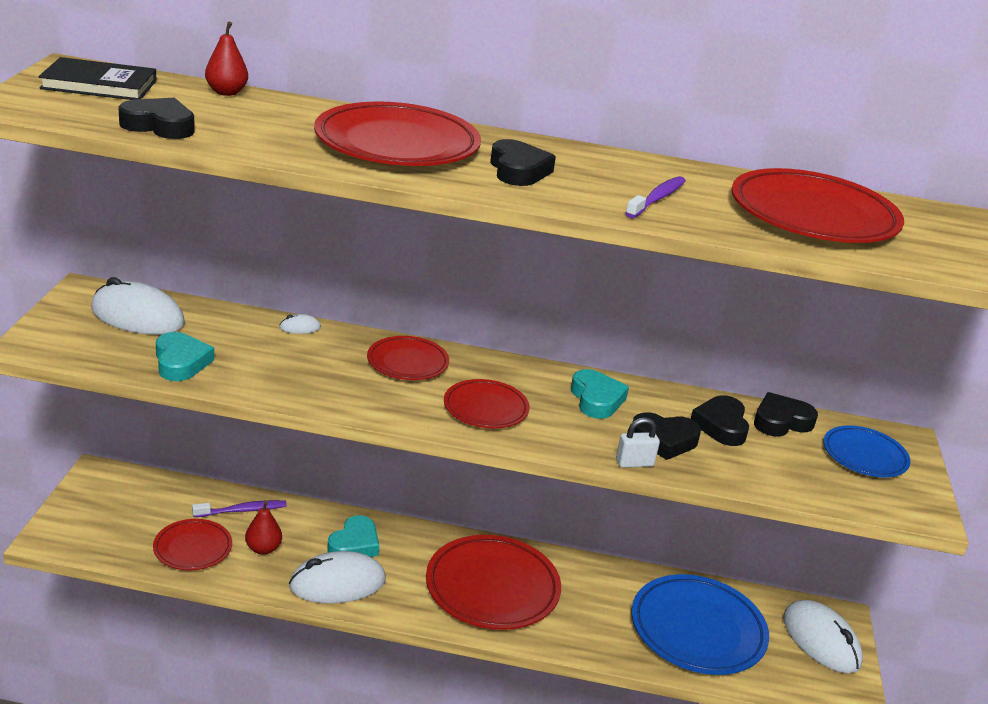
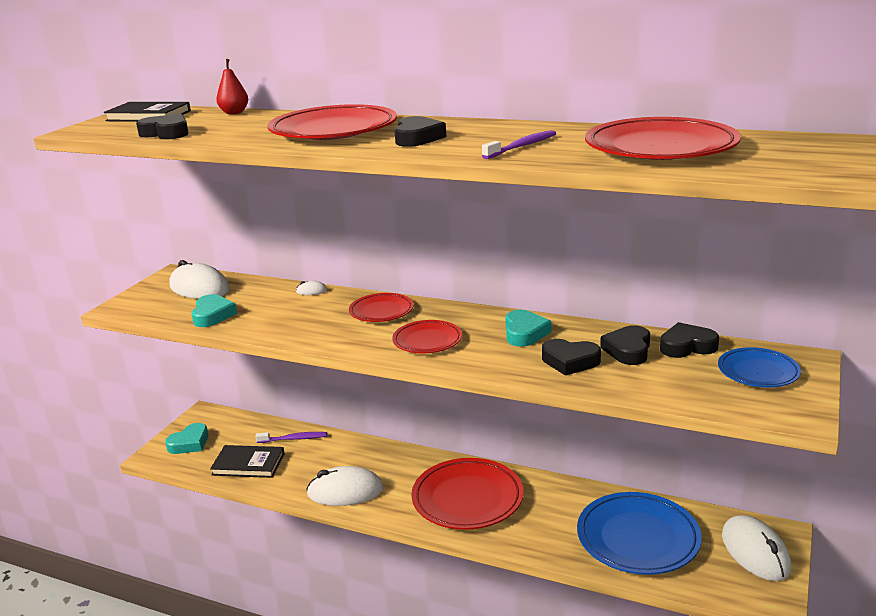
camera: 20 degrees right, 5 degrees down
red plate [153,519,232,570] -> black book [210,445,285,478]
red pear [245,501,282,555] -> none
turquoise heart [327,515,379,557] -> turquoise heart moved to [165,423,208,454]
white padlock [616,417,660,468] -> none

